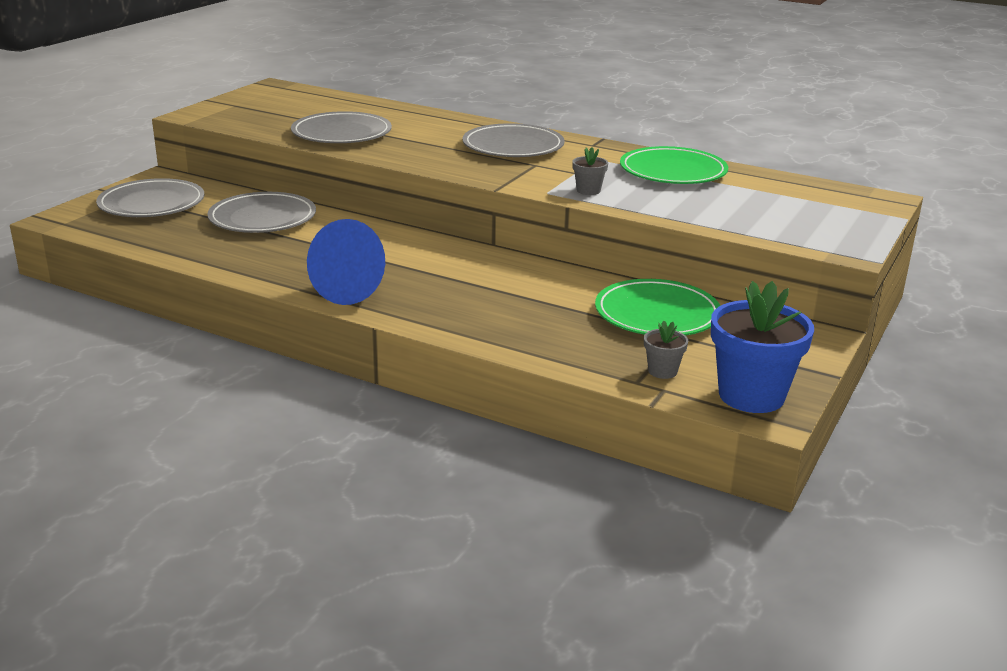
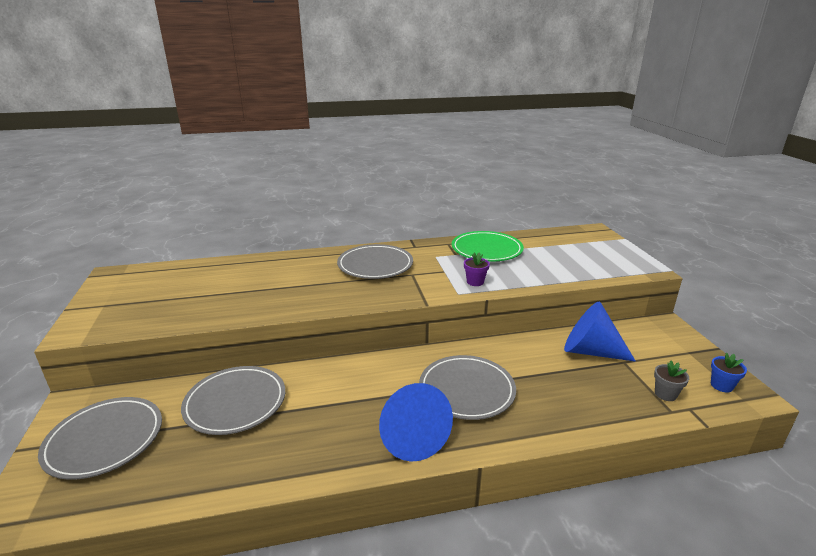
camera: 40 degrees left, 0 degrees up
grey plate [291,111,392,143] -> grey plate moved to [419,355,516,420]
grey flower pot [572,147,608,195] -> purple flower pot [464,252,490,286]
green plate [595,279,720,336] -> blue cone [564,302,636,362]
blue flower pot [711,281,814,413] -> blue flower pot [711,353,747,393], size x0.46

